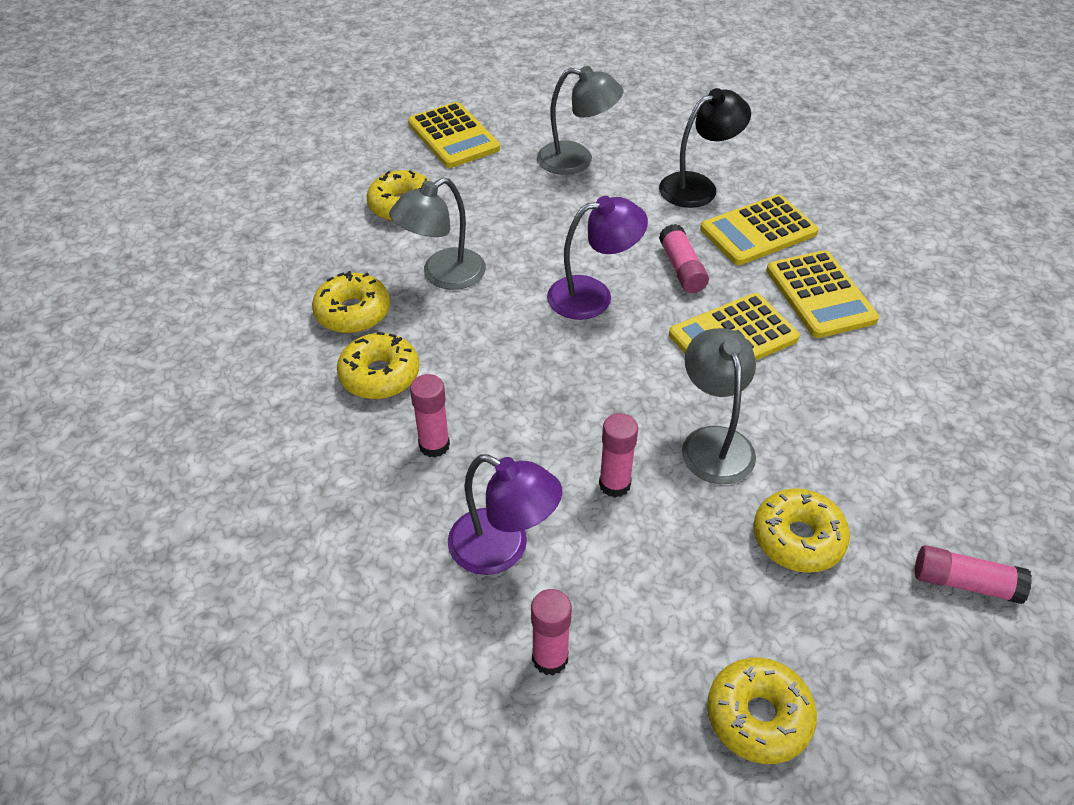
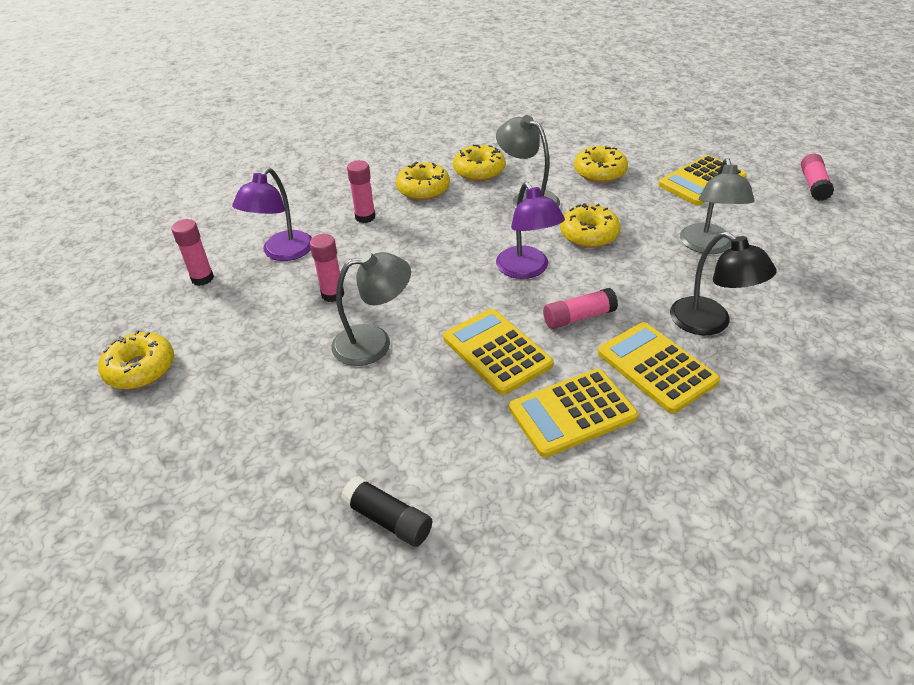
camera: 85 degrees right, 5 degrees down
yellow donut [753,488,850,573] -> yellow donut moved to [560,203,621,248]
pink glue stick [915,545,1032,604] -> pink glue stick moved to [801,154,834,201]
none -> black glue stick [341,476,432,547]

